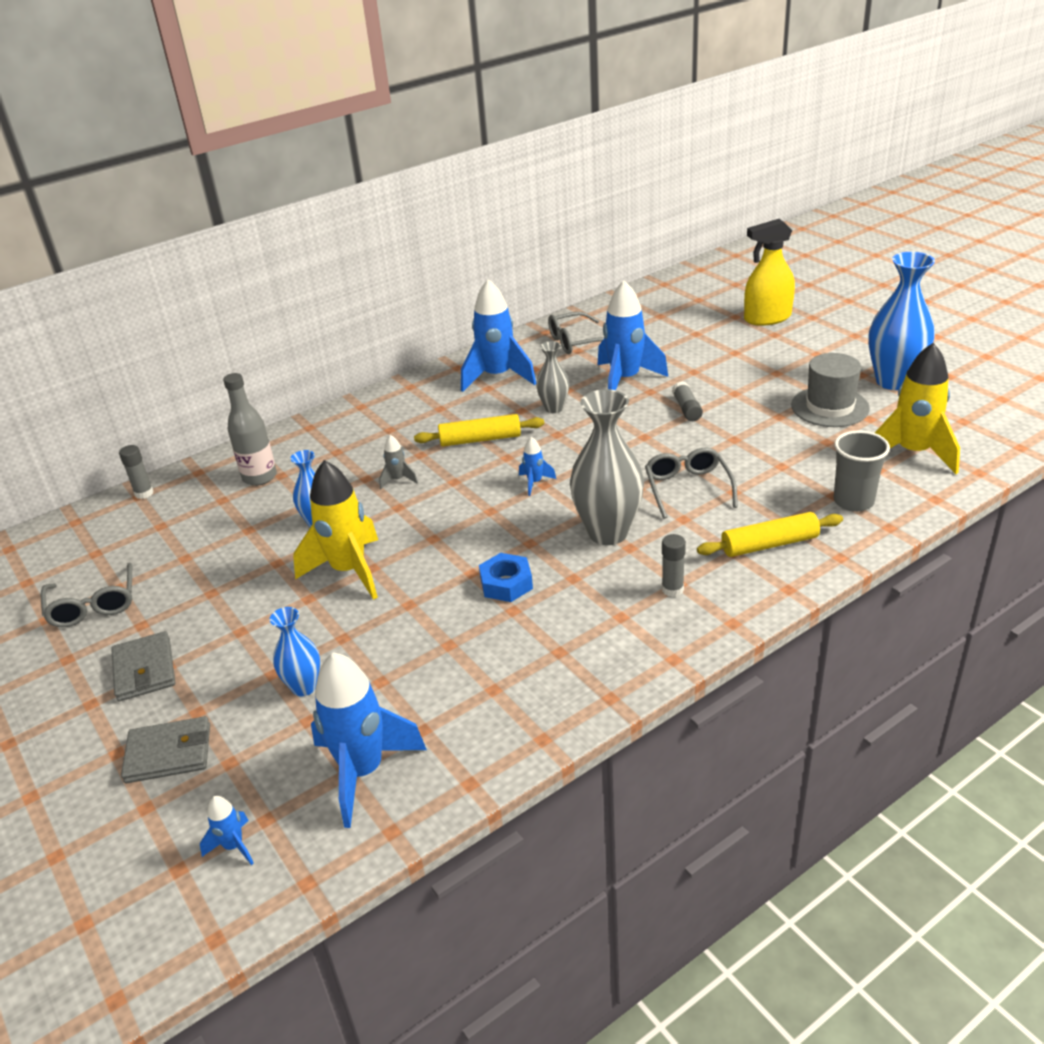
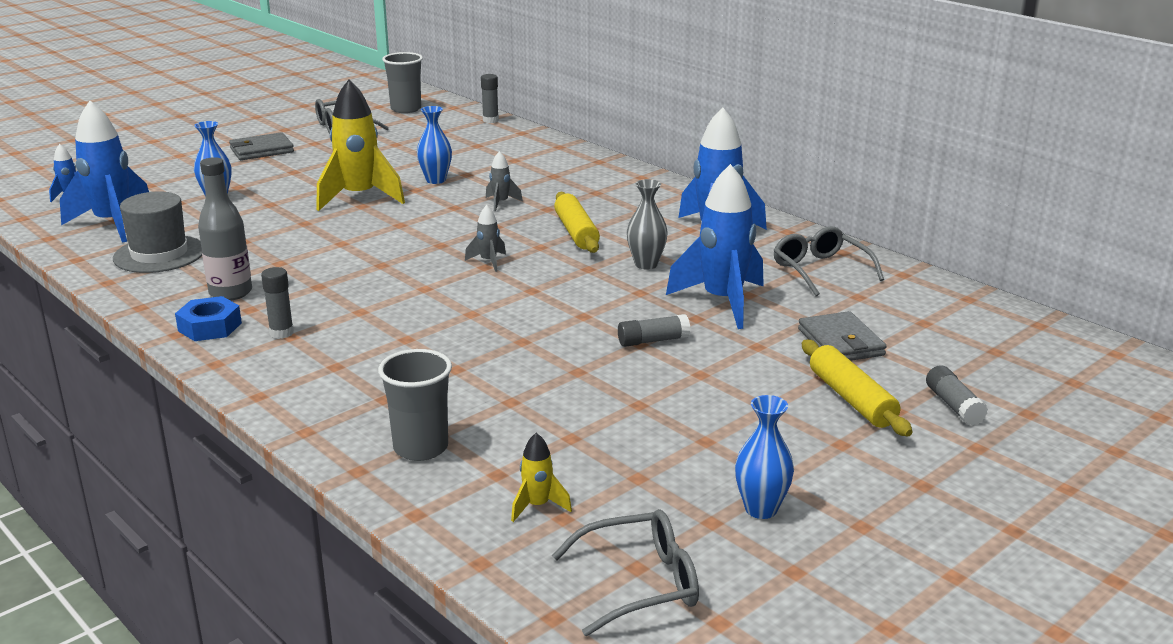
camera: 80 degrees right, 10 degrees down
grey wallet [121,716,210,783] -> grey wallet moved to [798,311,887,361]
grey bottle [223,373,277,486] -> grey bottle moved to [198,157,252,301]
blue nut [479,553,533,602] -> blue nut moved to [175,296,242,341]
blue rocket [519,437,556,496] -> grey rocket [465,205,506,272]
grey vase [570,389,644,545] -> none
grey glasses [645,448,738,519] -> grey glasses moved to [552,509,699,636]
yellow rolling pin [697,512,843,557] -> yellow rolling pin moved to [802,340,913,436]
yellow spray bottle [744,219,795,326] -> grey glue stick [926,365,988,425]
grey hat [791,353,870,427] -> grey hat moved to [113,192,202,273]
blue vase [868,252,935,390] -> blue vase [735,395,794,519], size x0.54
yellow rocket [875,343,960,474] -> yellow rocket [511,433,572,522], size x0.45
none -> grey cup [382,52,423,113]

